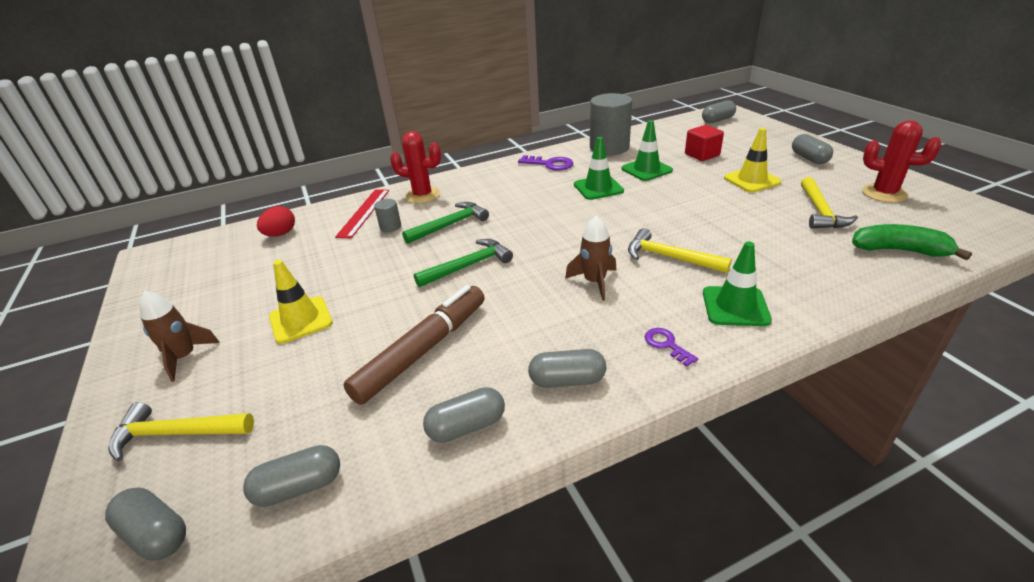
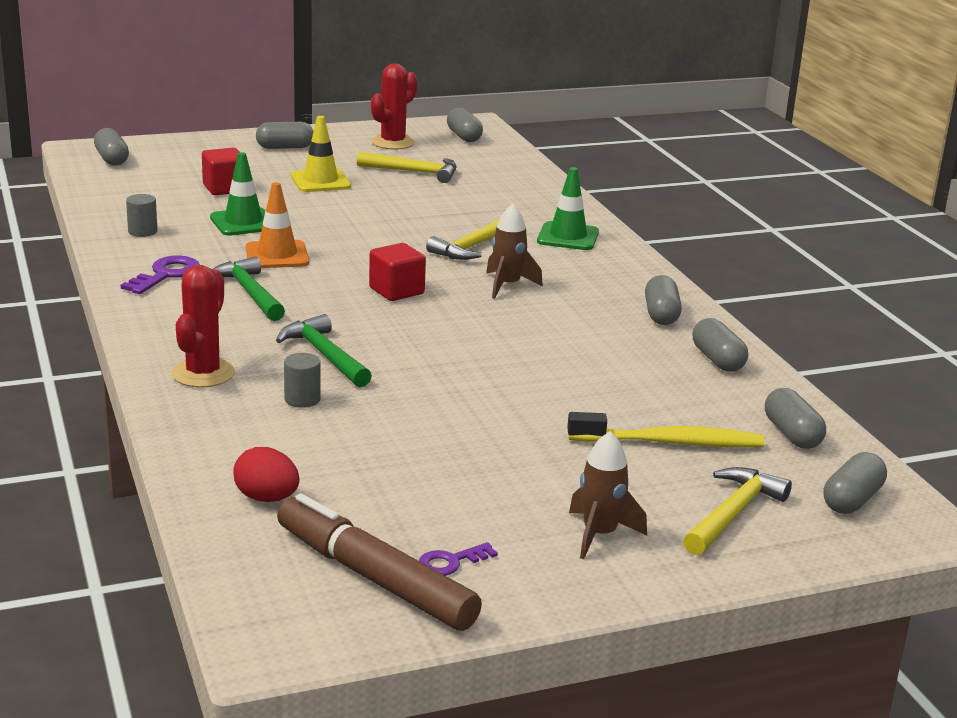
camera: 90 degrees left, 10 degrees down
yellow hammer [108,402,254,462] -> yellow hammer turned 150 degrees counterclockwise [683,467,792,555]
yellow traffic cone [269,260,333,344] -> none
red ruler [335,189,389,238] -> none
brown marker [343,285,485,405] -> brown marker moved to [277,493,482,631]
green hammer [414,239,513,287] -> green hammer moved to [212,256,285,321]
green traffic cone [574,137,624,200] -> orange traffic cone [246,182,309,268]
grey cylinder [590,93,632,155] -> grey cylinder [126,194,157,237], size x0.45
purple key [645,328,698,367] -> purple key moved to [419,542,498,576]
green banana [852,224,972,260] -> none
none -> red cube [369,243,426,301]
none -> grey capsule [447,107,483,142]
none -> yellow toothbrush [567,412,764,447]

